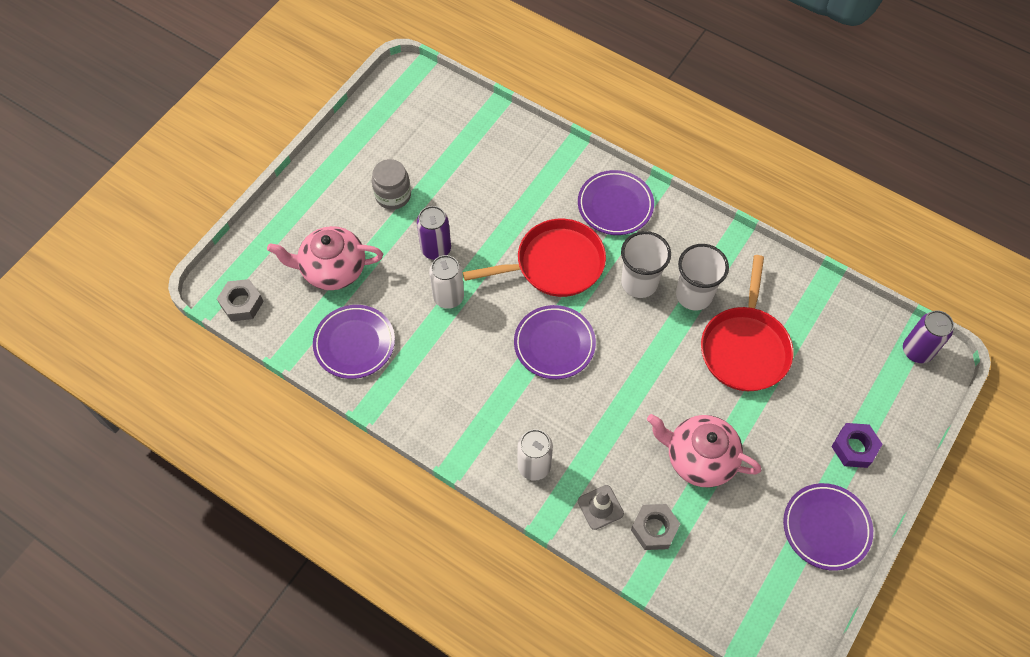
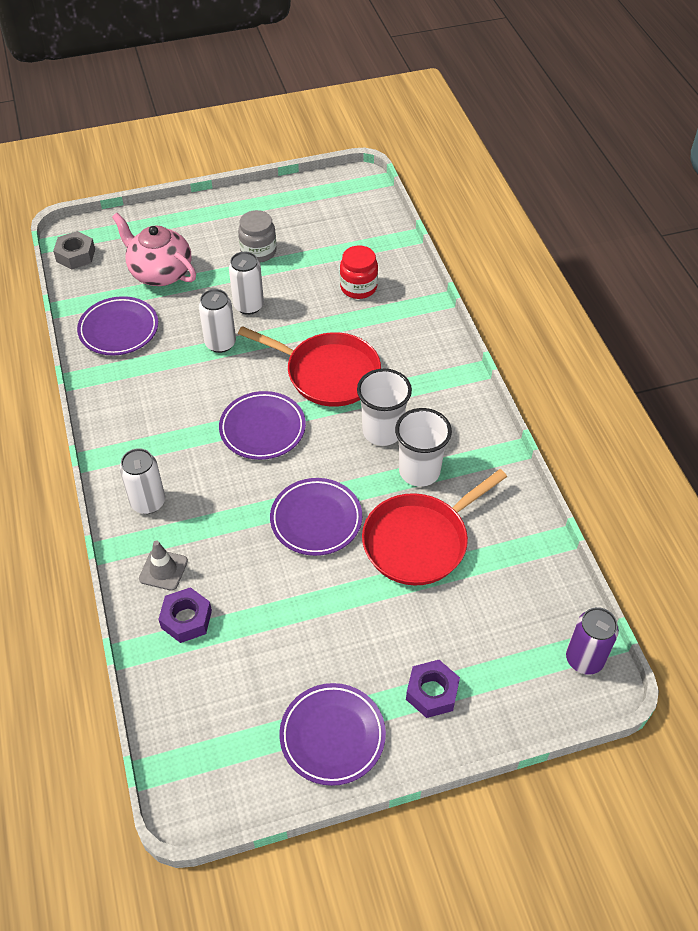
camera: 40 degrees right, 10 degrees down
purple can [417,206,451,260] -> white can [229,252,264,315]
purple plate [578,170,654,235] -> purple plate moved to [270,478,362,556]
grey nut [631,504,680,550] -> purple nut [158,587,212,643]
pink teapot [647,414,761,488] -> none
none -> red jar [340,245,378,299]

